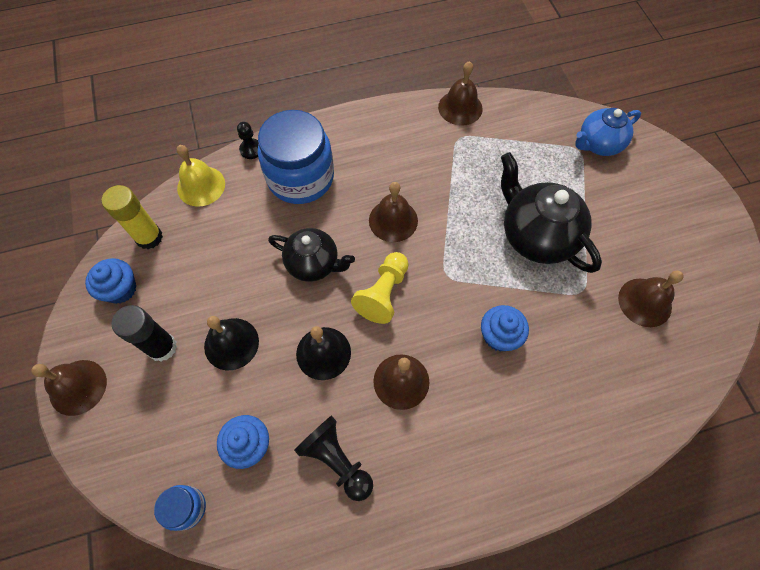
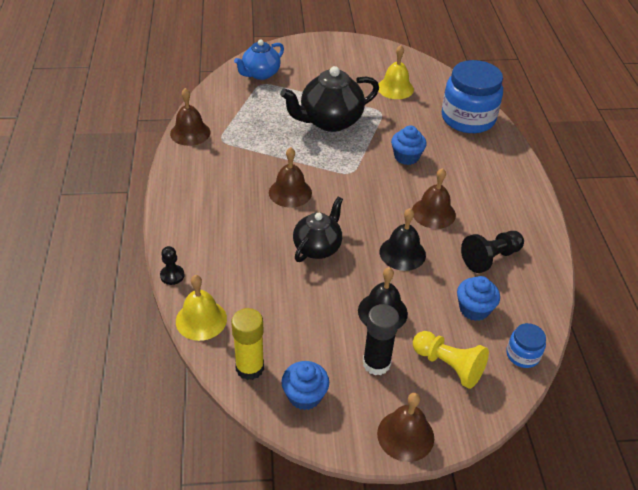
camera: 80 degrees left, 20 degrees down
blue jar [258,110,334,204] -> blue jar moved to [442,60,503,133]
yellow pawn [351,252,409,324] -> yellow pawn moved to [413,331,489,389]
blue teapot [575,108,641,156] -> blue teapot turned 60 degrees clockwise [234,40,284,80]
brown bell [618,271,684,327] -> yellow bell [378,45,414,99]

